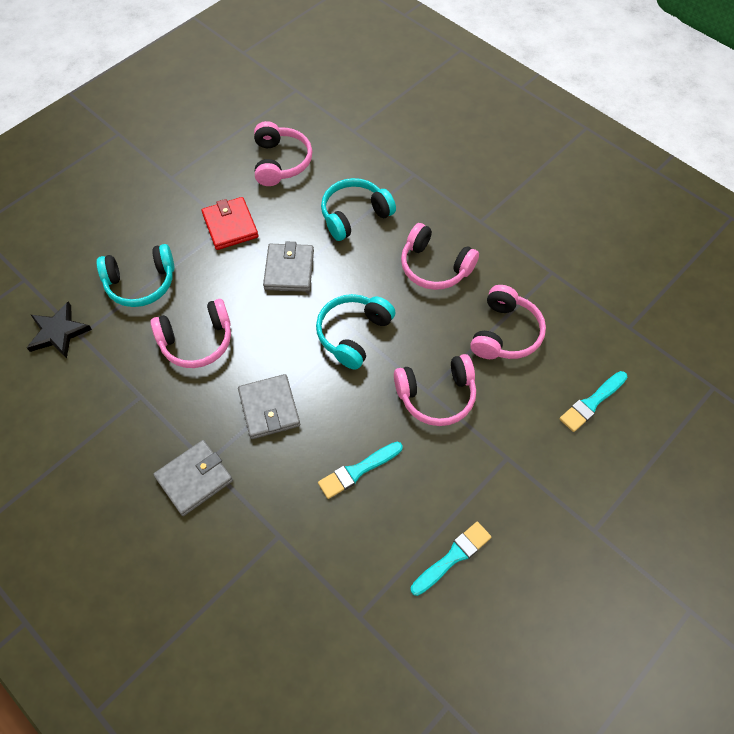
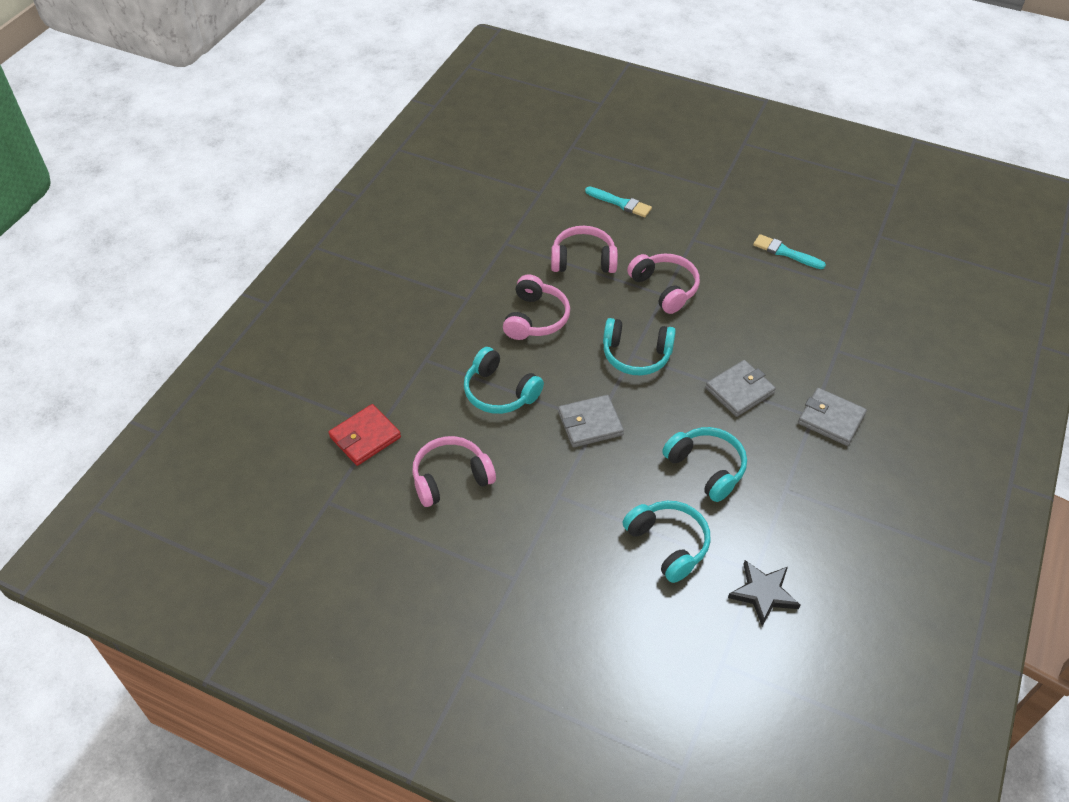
camera: 110 degrees left, 10 degrees down
pink headphones [150,299,231,368] -> turquoise headphones [662,427,747,502]
red wallet [201,197,258,250] -> red wallet moved to [329,404,401,466]
turquoise brush [318,442,403,499] -> none

